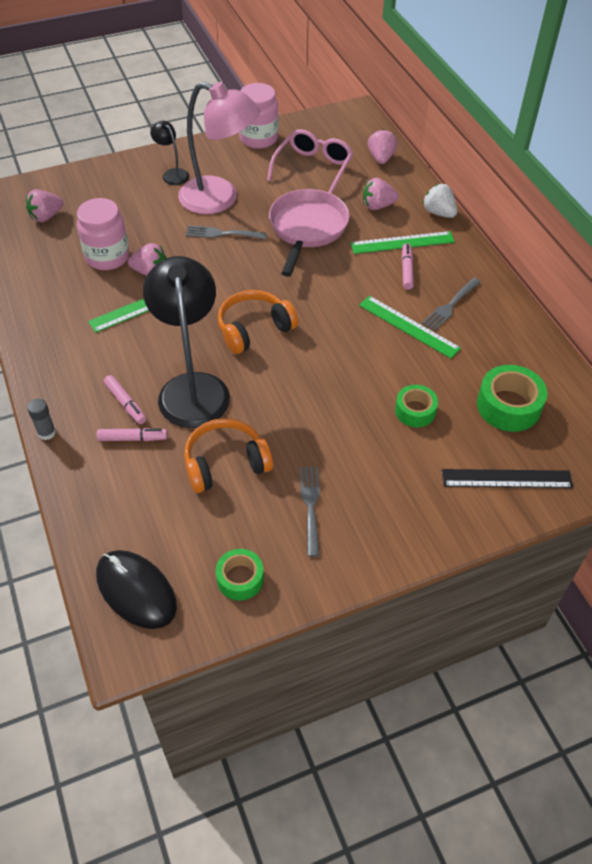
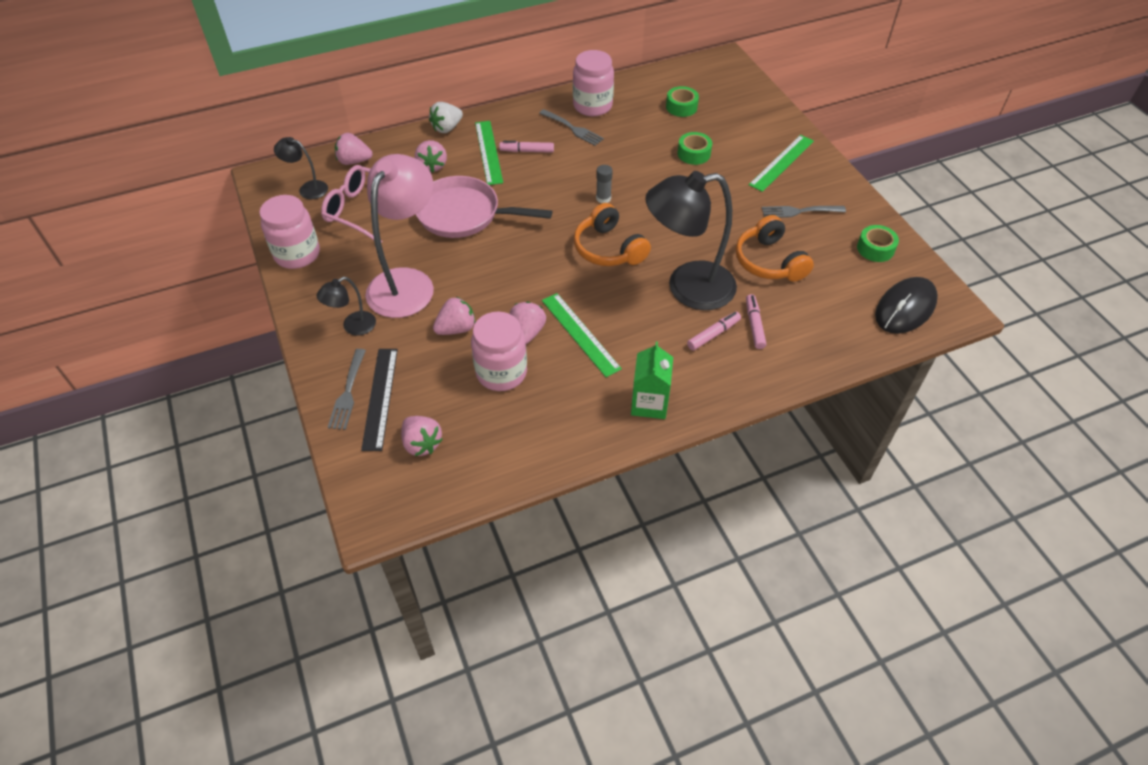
camera: 90 degrees left, 0 degrees up
grey glue stick [27,399,56,440] -> grey glue stick moved to [596,165,613,203]
grey fork [186,225,267,239] -> grey fork moved to [328,349,366,430]
green ruler [359,296,461,359] -> green ruler moved to [749,135,814,192]
black ruler [442,469,573,488] -> black ruler moved to [361,349,398,451]
green tape [477,365,547,432] -> green tape [666,86,699,117], size x0.64
none -> black lamp [274,137,328,199]
none -> pink strawberry [433,297,476,335]
none -> pink jar [573,50,614,116]
none -> green carton [631,342,673,419]

